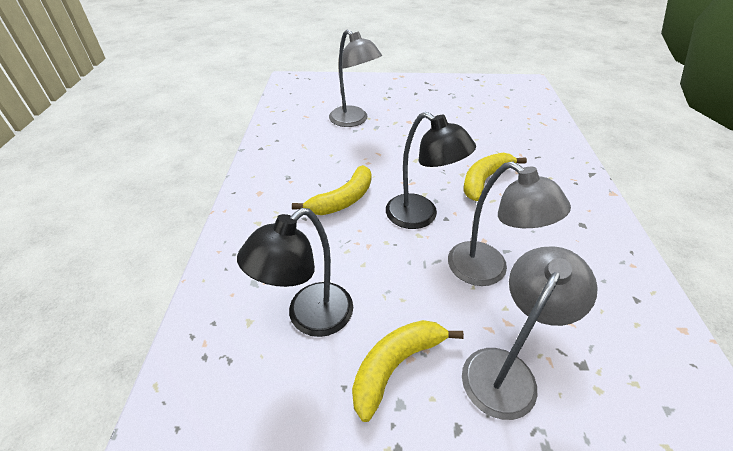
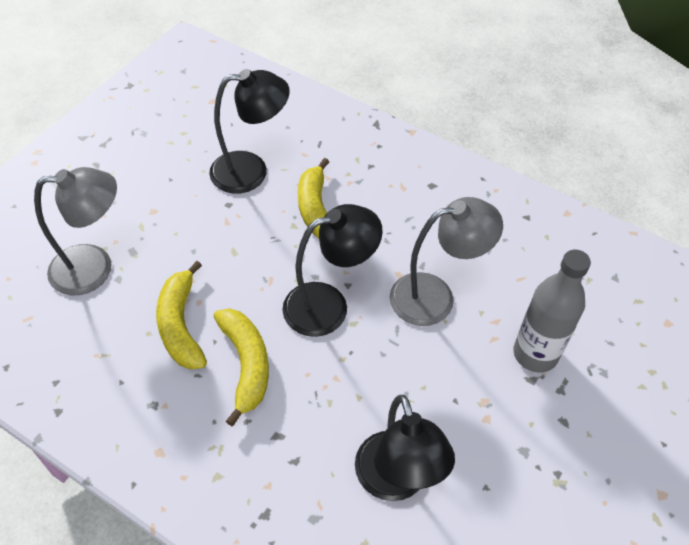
camera: 60 degrees left, 10 degrees up
yellow banana [352,320,464,422] -> yellow banana moved to [156,261,207,369]
grey lamp [462,246,598,420] -> grey bottle [513,250,591,373]
none -> black lamp [209,69,289,194]

